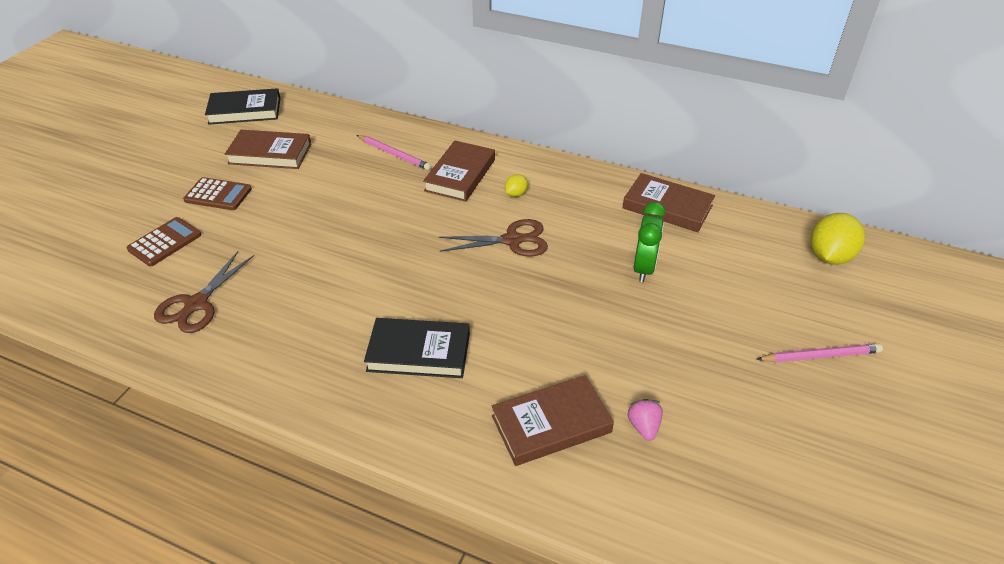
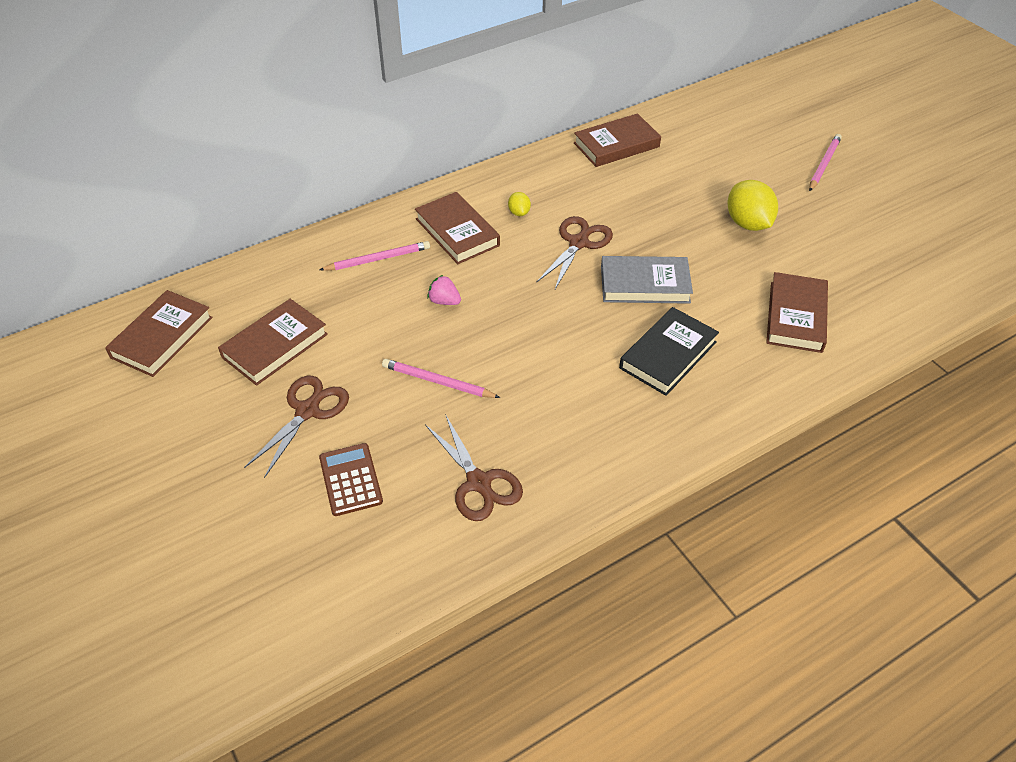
camera: 55 degrees left, 5 degrees up
brown calculator [183,177,252,210] -> brown scissors [244,376,349,478]
black book [205,88,280,125] -> brown book [105,290,213,377]
pink strawberry [628,399,663,441] -> pink strawberry moved to [427,275,461,305]
green clock [633,202,666,282] -> none
yellow lemon [811,213,865,265] -> yellow lemon moved to [727,180,778,231]
none -> pink pencil [382,359,500,398]
none -> grey book [601,256,693,304]

